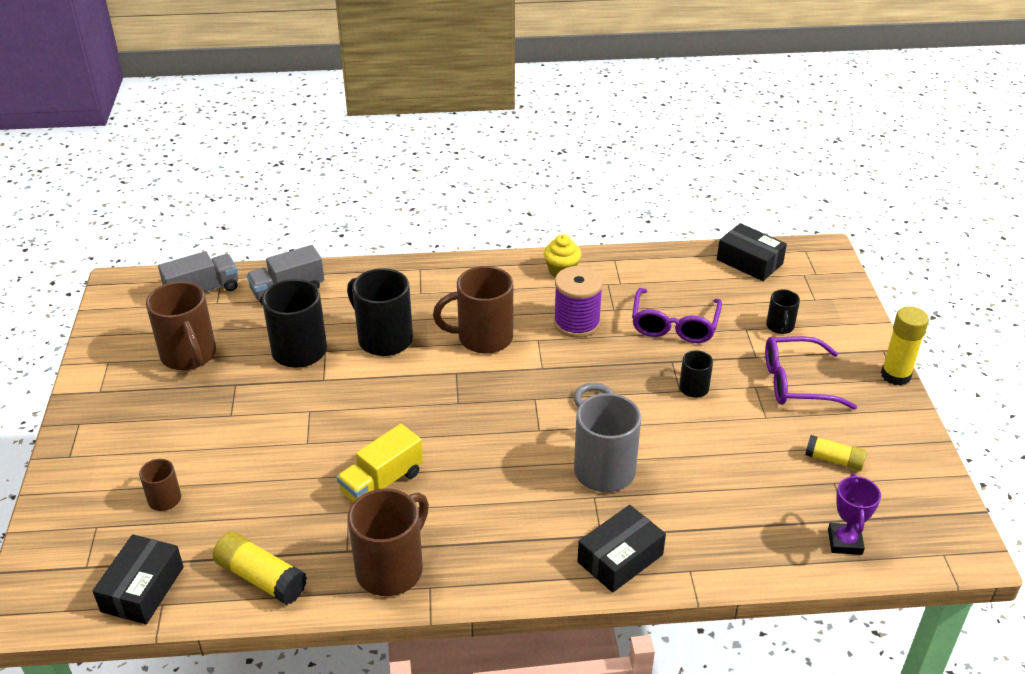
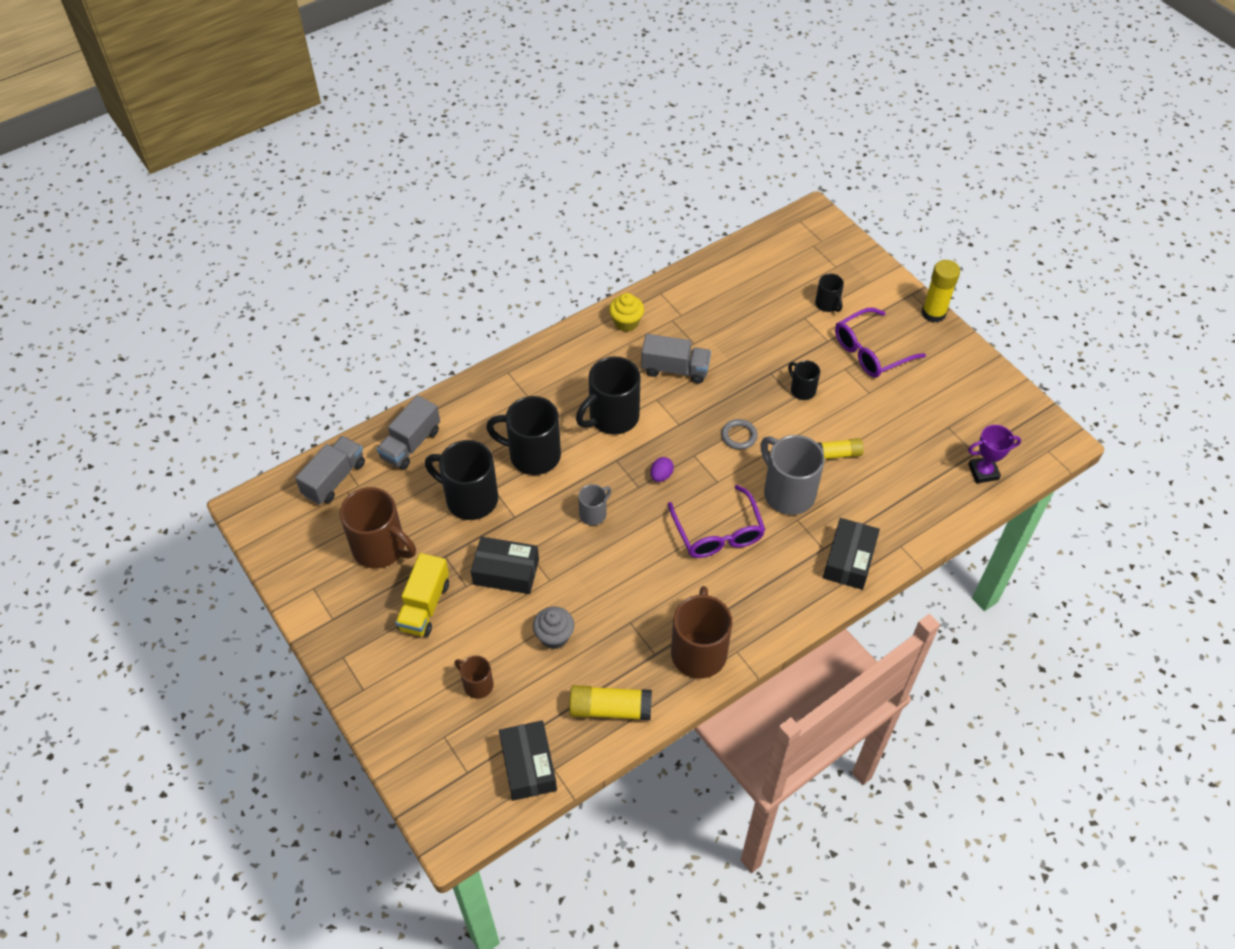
camera: 30 degrees left, 15 degrees up
yellow truck [337,424,423,503] -> yellow truck moved to [395,553,449,637]
brown mug [433,266,513,354] -> black mug [576,356,641,434]
purple spool [554,266,603,338] -> grey truck [641,334,711,383]
purple glasses [632,288,722,343] -> purple glasses moved to [668,485,765,558]
black box [717,223,787,281] -> black box moved to [471,537,539,594]
yellow glue stick [805,435,867,471] -> yellow glue stick moved to [818,438,864,459]
purple trophy [828,474,881,555] -> purple trophy turned 75 degrees counterclockwise [968,425,1021,483]
none -> grey cupcake [533,606,574,649]
none -> grey mug [578,484,611,525]
none -> purple egg [651,457,674,482]

